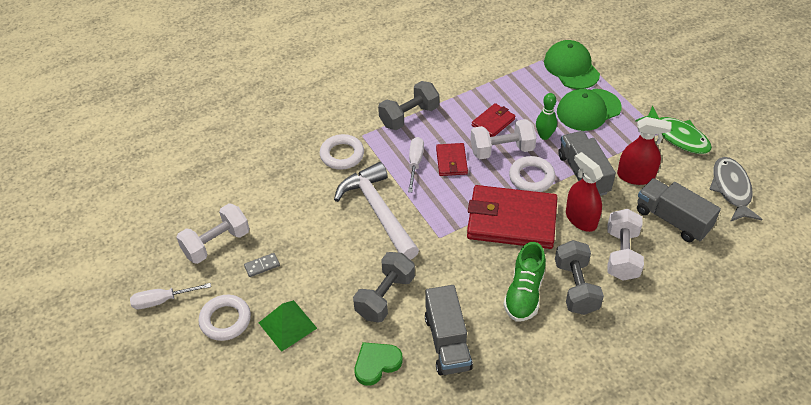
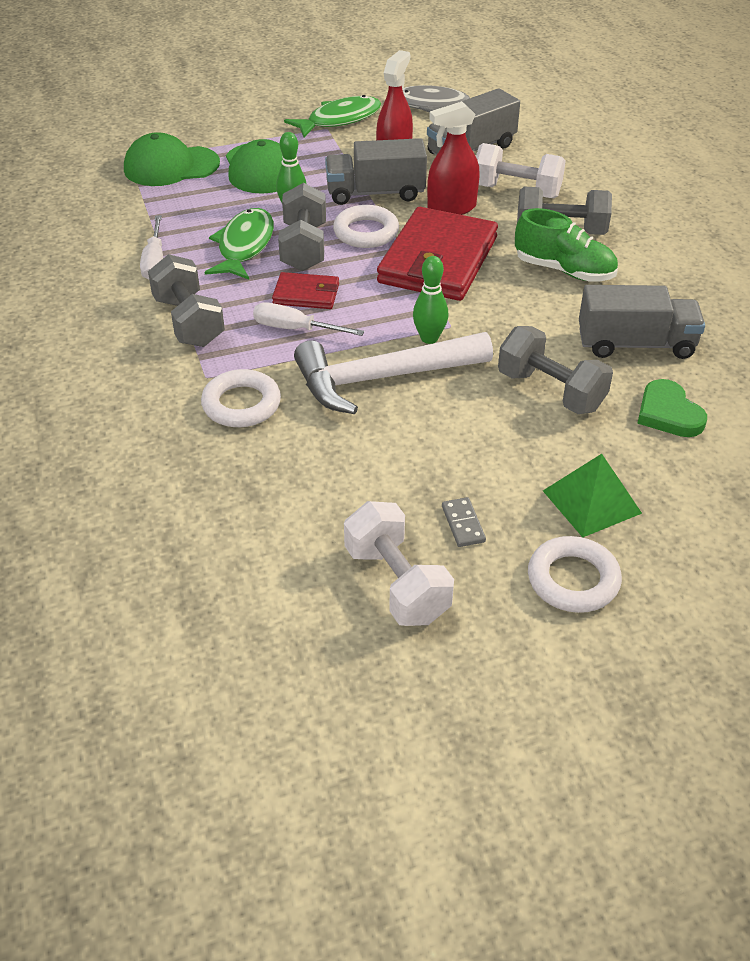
camera: 80 degrees left, 5 degrees down
white screwdriver [130,283,211,309] -> white screwdriver moved to [140,215,163,279]
white dumbbell [471,119,536,159] -> grey dumbbell [278,183,326,271]
red wallet [472,103,516,137] -> green fish [205,208,274,280]
none -> green bowling pin [413,256,449,344]

